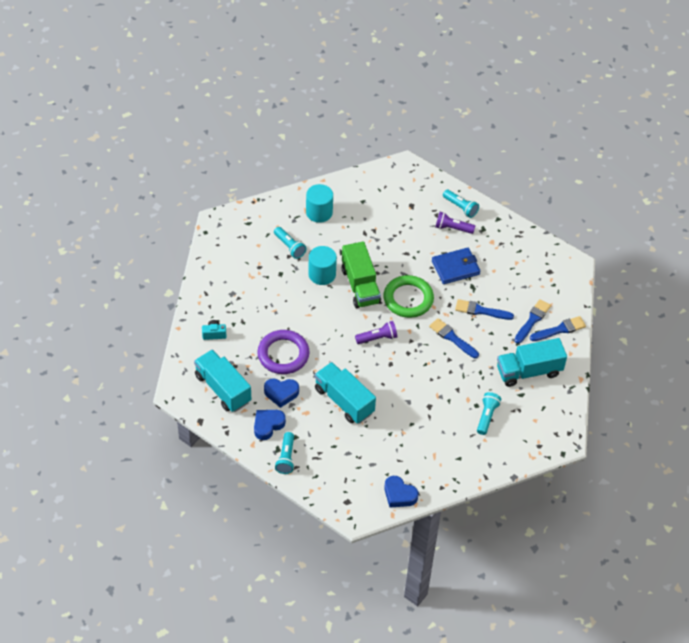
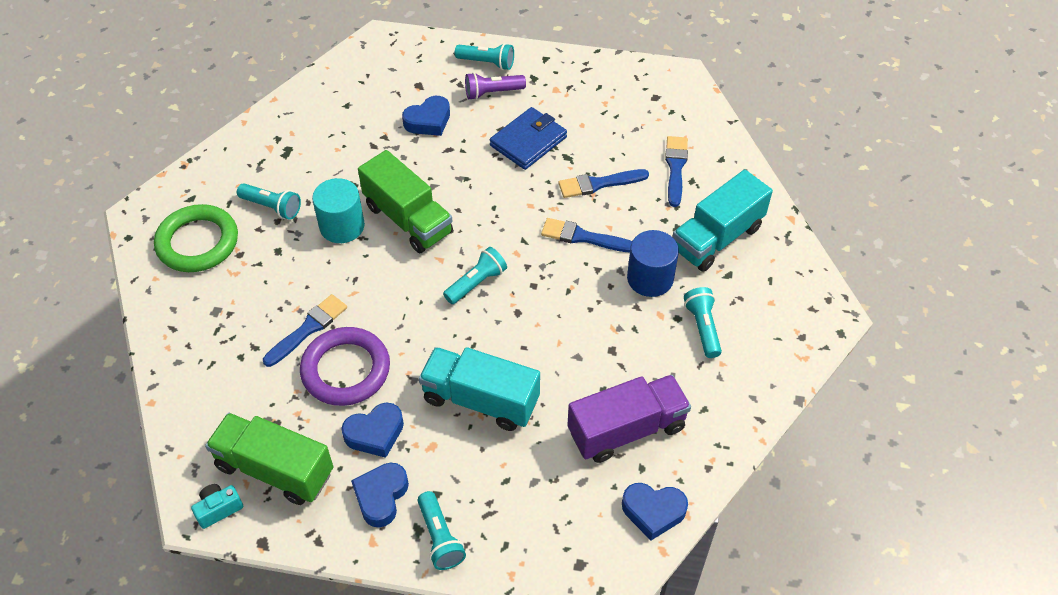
camera: 25 degrees left, 0 degrees up
turquoise truck [194,350,251,412] -> green truck [205,413,333,505]
turquoise camera [202,320,227,340] -> turquoise camera moved to [191,484,243,529]
turquoise cylinder [306,184,333,223] -> none
purple flashlight [355,321,397,344] -> turquoise flashlight [443,247,507,304]
green ring [384,275,434,318] -> green ring moved to [154,204,238,272]
blue brush [530,316,586,341] -> blue brush moved to [263,294,347,367]
none -> blue heart [402,96,450,136]
none -> purple truck [568,375,691,463]
none -> blue cylinder [627,230,679,297]

